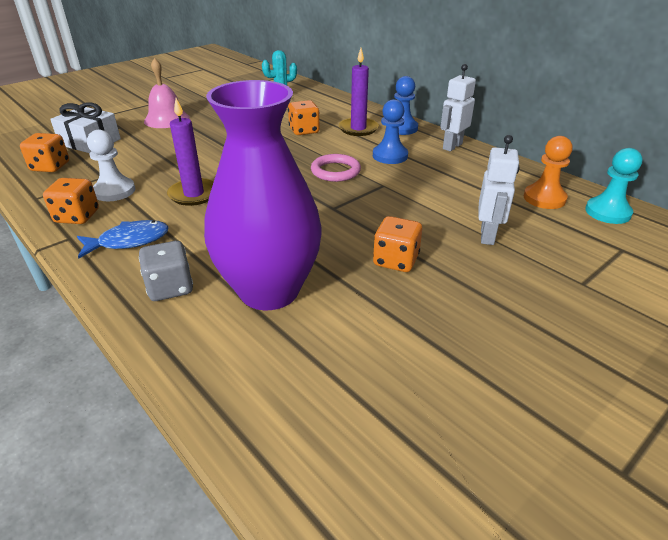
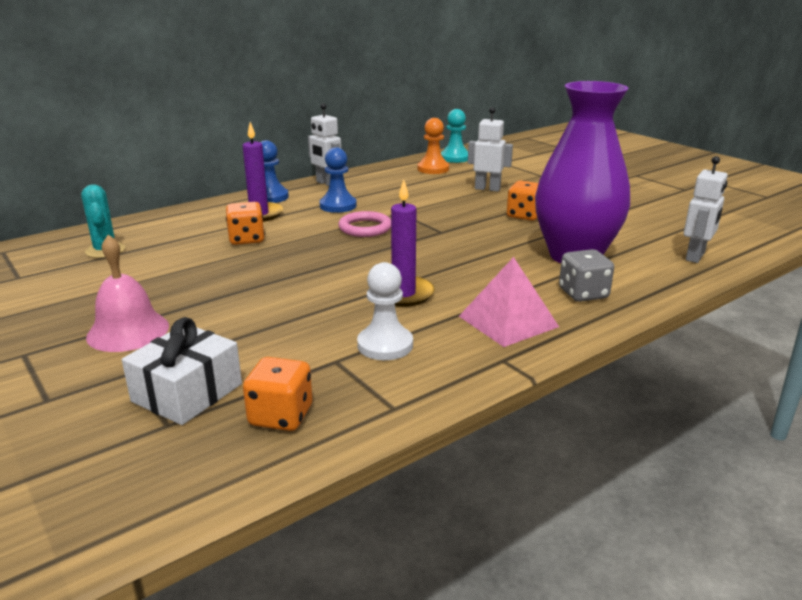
camera: 85 degrees left, 10 degrees down
orange dice [43,178,99,224] -> none
blue fish [77,220,169,258] -> pink pyramid [459,257,559,347]
none -> white robot [684,156,728,263]

